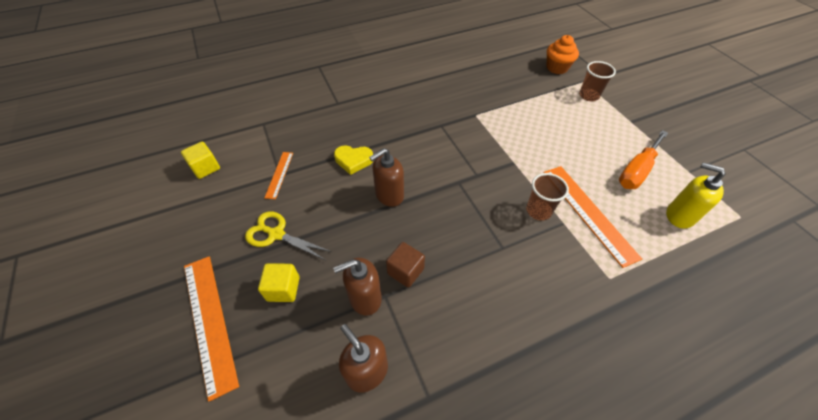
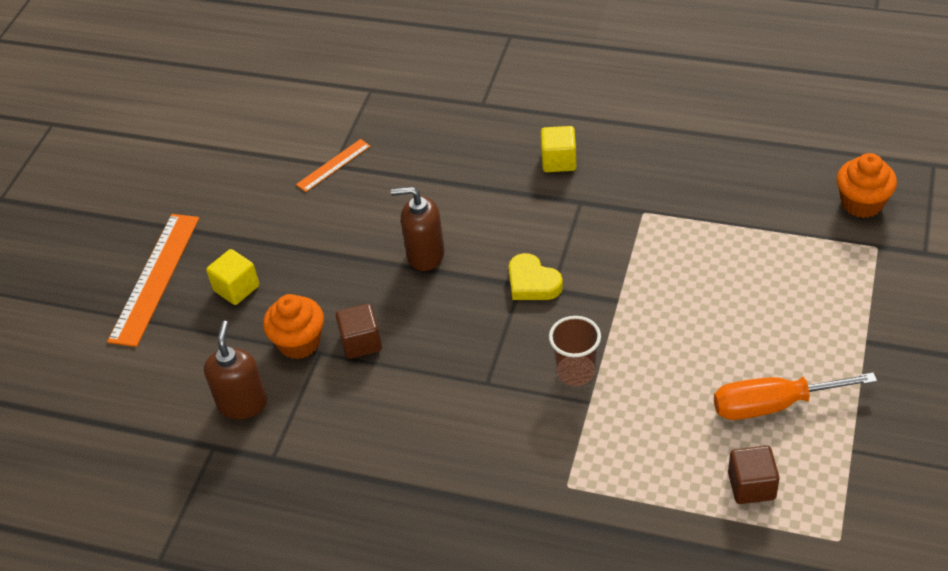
camera: 45 degrees right, 5 degrees down
yellow cube [181,142,220,179] -> yellow cube moved to [541,126,576,172]
yellow scissors [245,212,332,260] -> none
brown soap dispenser [333,258,382,315] -> orange cupcake [263,294,324,359]
yellow heart [334,145,373,175] -> yellow heart moved to [509,253,563,300]
orange ruler [544,166,642,268] -> none
brown cup [579,61,616,101] -> none
yellow soap dispenser [666,163,726,229] -> brown cube [728,446,780,504]

